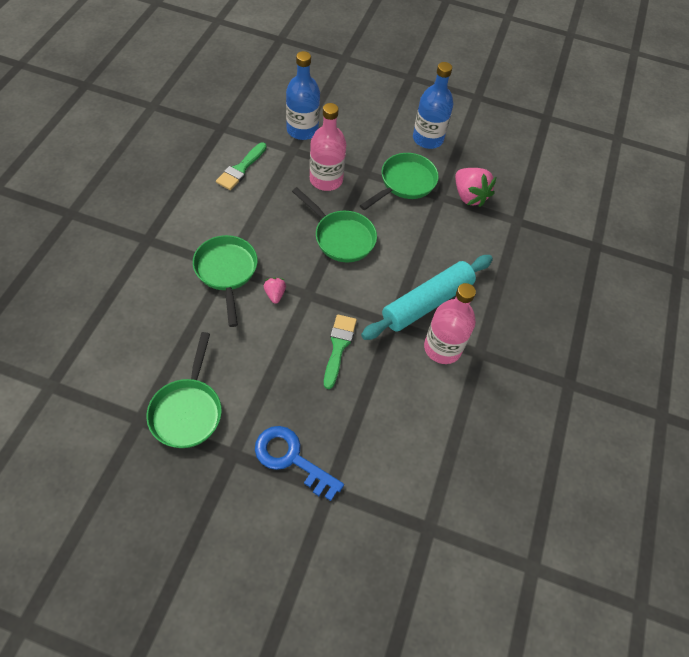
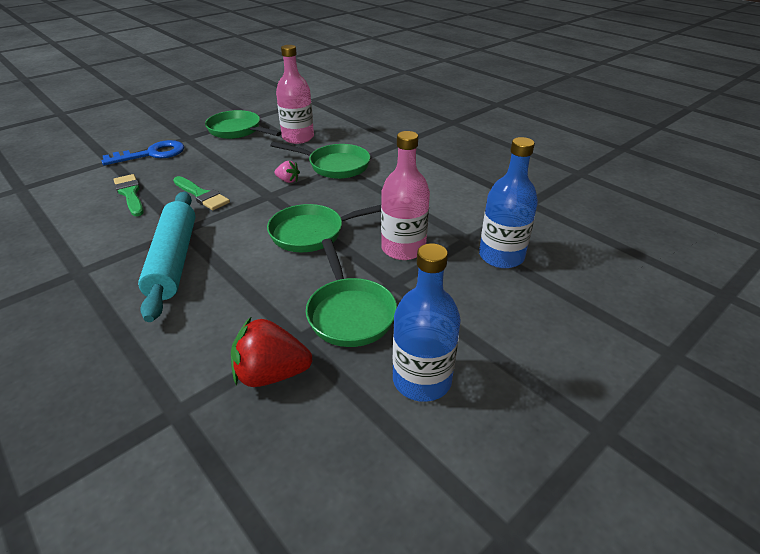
camera: 125 degrees right, 20 degrees down
green brush [216,143,267,190] -> green brush moved to [113,174,144,216]
pink bottle [424,283,476,364] -> pink bottle moved to [276,45,314,144]
pink strawberry [455,168,496,207] -> red strawberry [231,316,312,387]

